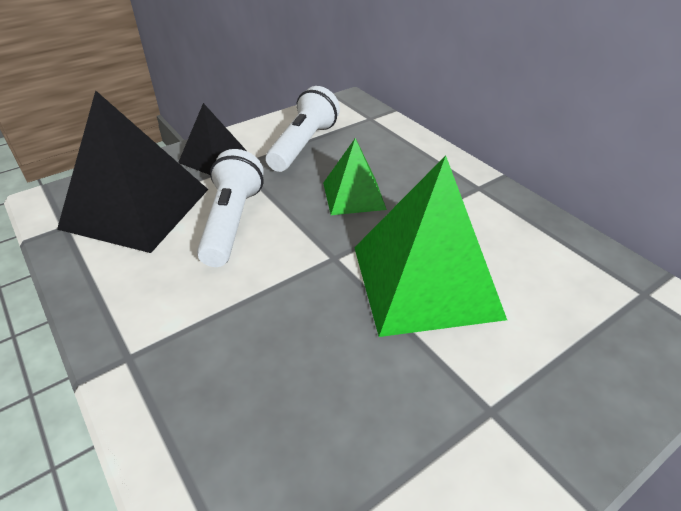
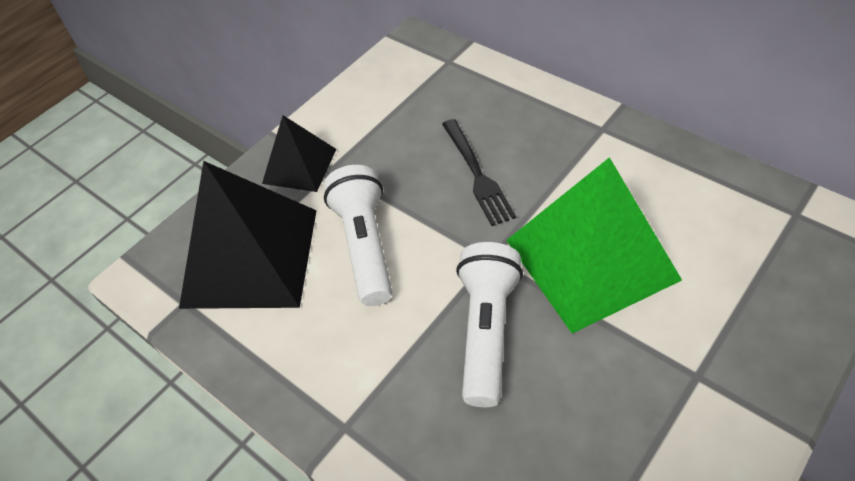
camera: 10 degrees left, 10 degrees up
white flashlight [266,86,340,172] -> white flashlight moved to [456,242,523,407]
green pyramid [323,138,387,215] -> black fork [442,119,516,226]

